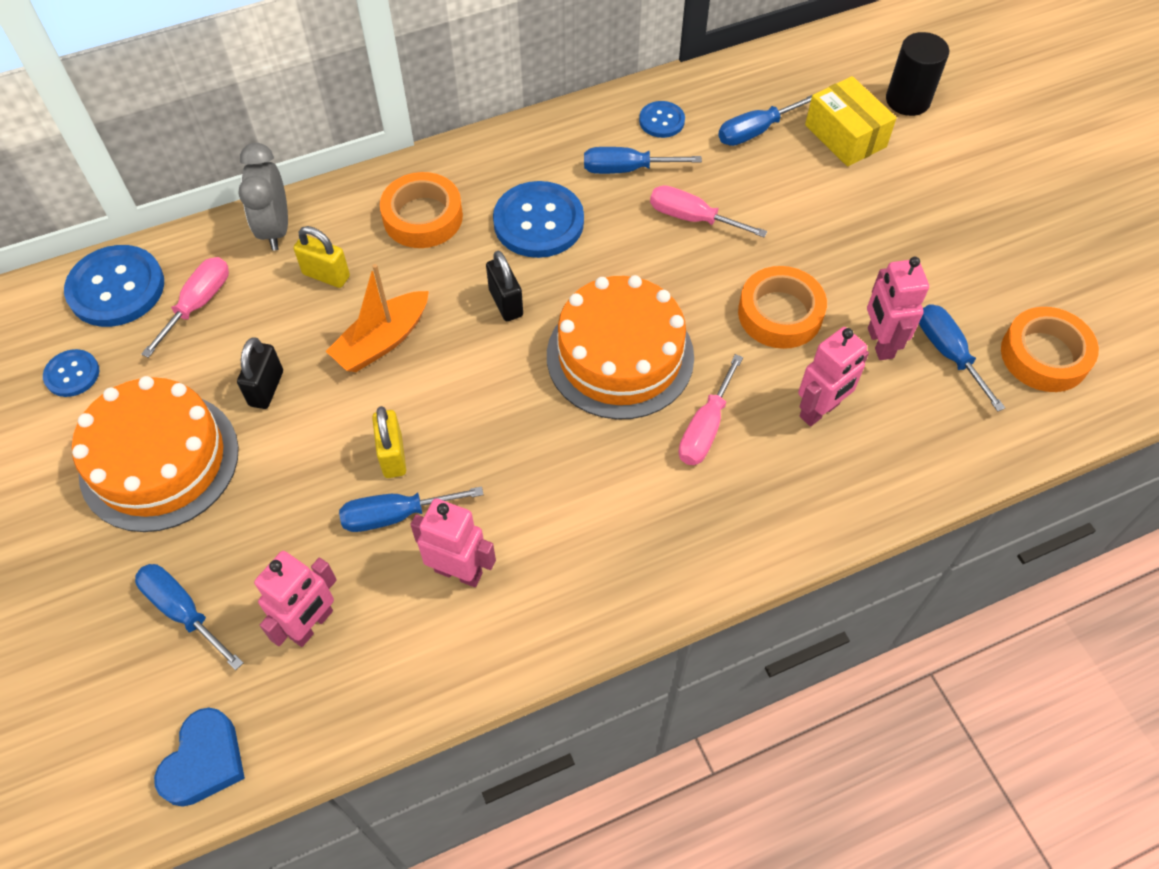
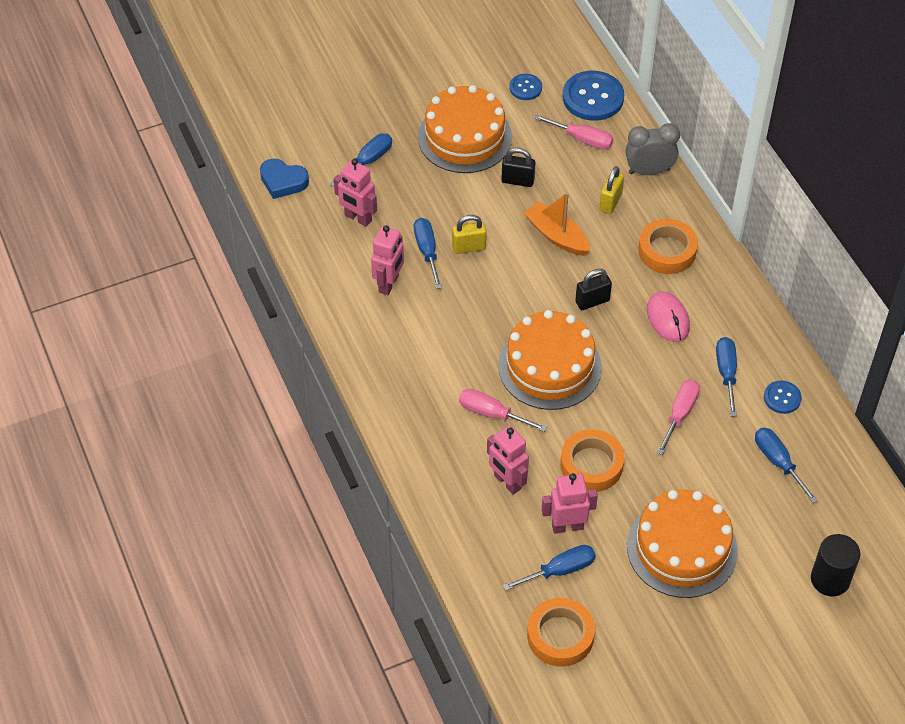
camera: 90 degrees right, 5 degrees down
blue button [493,181,584,258] -> pink mouse [647,291,690,342]
yellow box [805,76,897,167] -> none
none -> orange cake [627,490,738,598]

